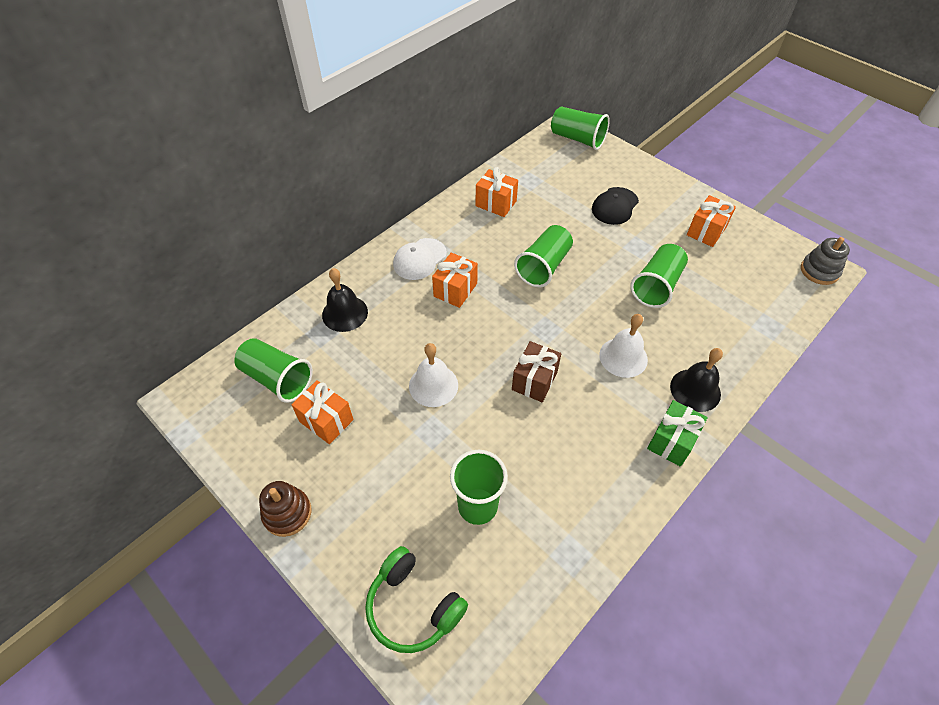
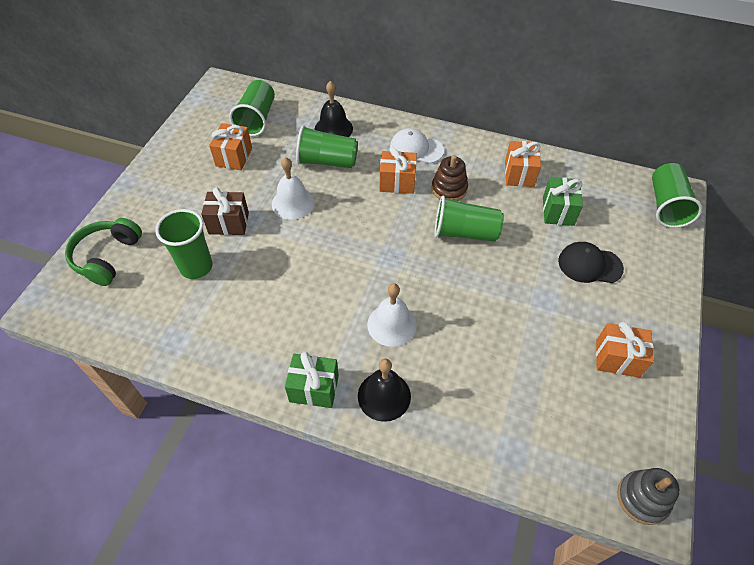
camera: 65 degrees right, 0 degrees up
brown stacking toy [259,481,311,537] -> brown stacking toy moved to [431,155,468,201]
brown gift [512,341,561,402] -> brown gift moved to [201,187,249,235]
green cup [630,244,688,308] -> green cup moved to [296,125,358,168]
none -> green gift [543,177,583,226]

